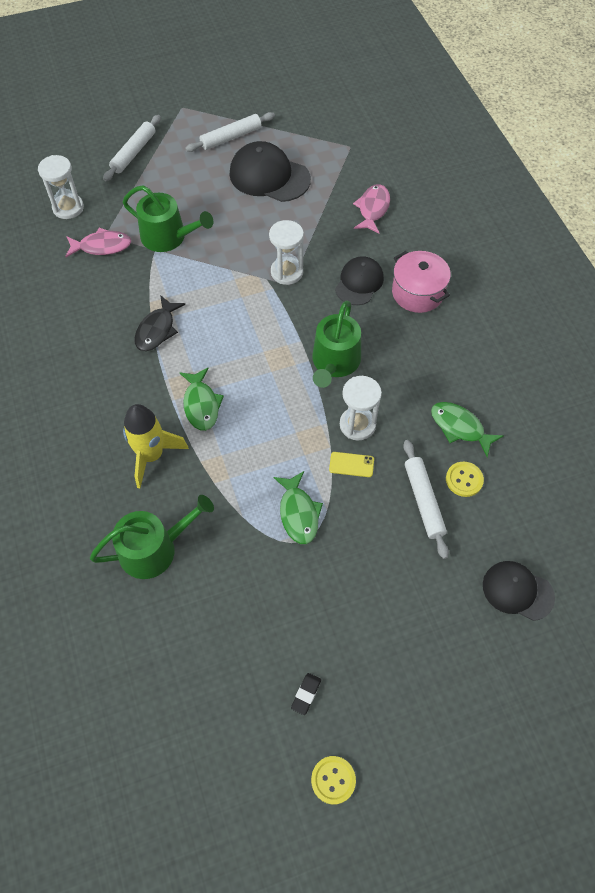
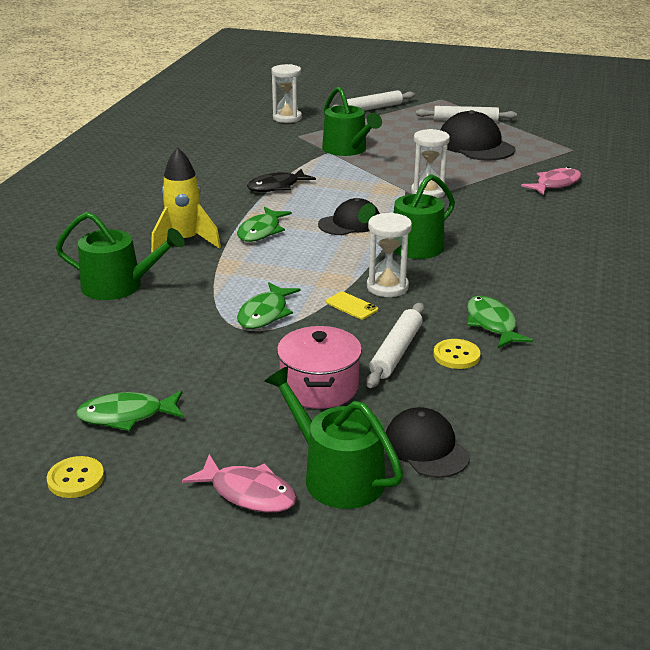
camera: 35 degrees right, 30 degrees down
pink fish [65,228,131,257] -> pink fish moved to [182,454,297,513]
black eraser [291,673,321,715] -> green fish [76,391,184,431]
black cap [335,256,384,305] -> black cap moved to [318,198,380,235]
pink pot [392,251,451,313] -> pink pot moved to [277,326,362,409]
none -> green watering can [264,366,403,509]

